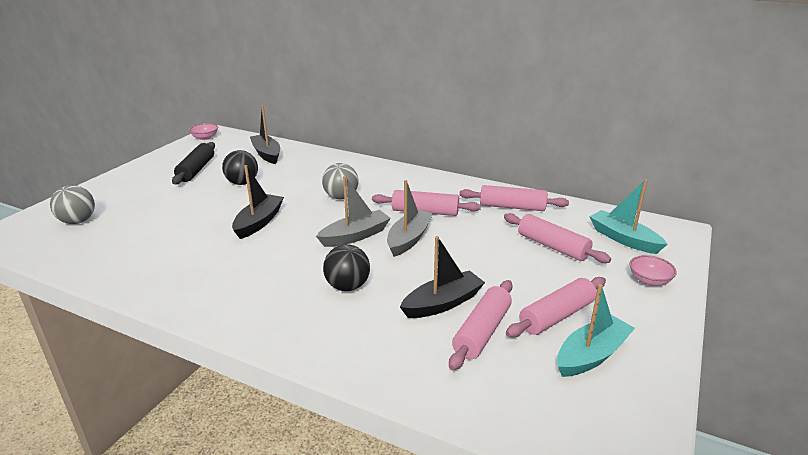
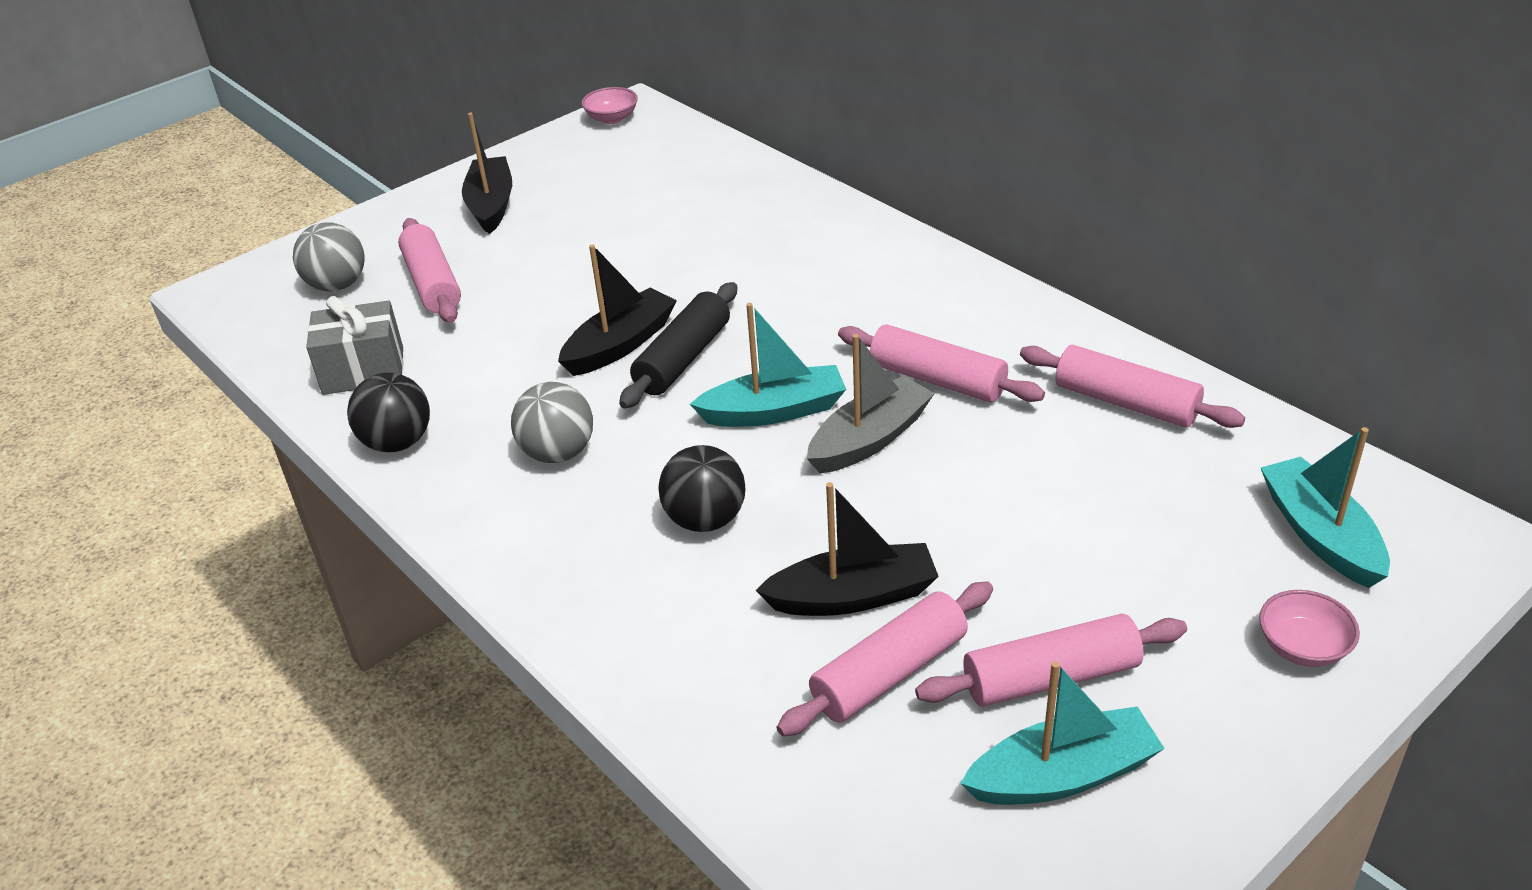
camera: 25 degrees right, 10 degrees up
black rolling pin [172,142,215,184] -> black rolling pin moved to [619,282,737,409]
black ball [222,150,258,185] -> black ball moved to [347,373,430,452]
black boat [250,105,280,164] -> black boat moved to [462,113,512,234]
grey boat [316,176,391,247] -> turquoise boat [690,303,846,427]
grey ball [322,163,358,199] -> grey ball moved to [511,382,593,463]
pink rolling pin [504,213,611,263] -> pink rolling pin moved to [398,218,461,323]
none -> grey gift [306,296,403,395]

